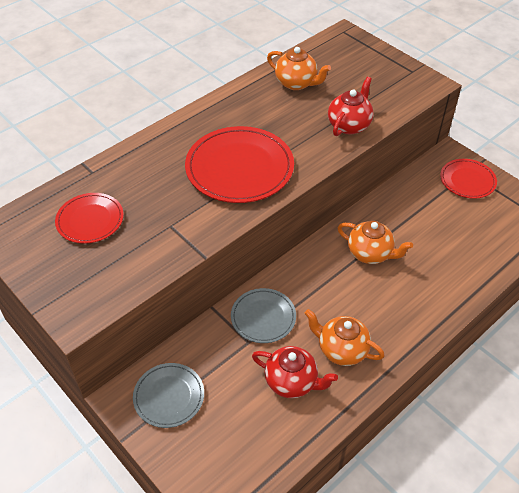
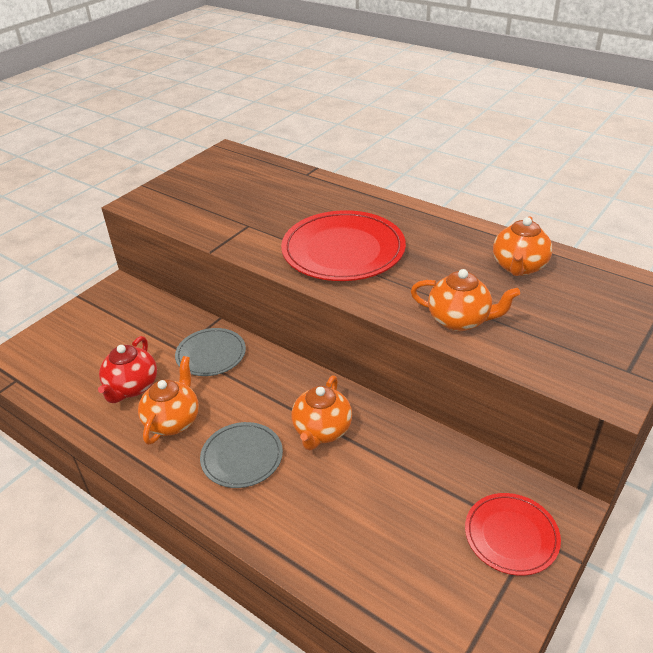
camera: 80 degrees right, 10 degrees down
red plate [55,193,124,244] -> none
grey plate [133,363,204,428] -> grey plate moved to [200,422,283,488]
red teapot [328,77,374,136] -> orange teapot [411,269,520,331]

